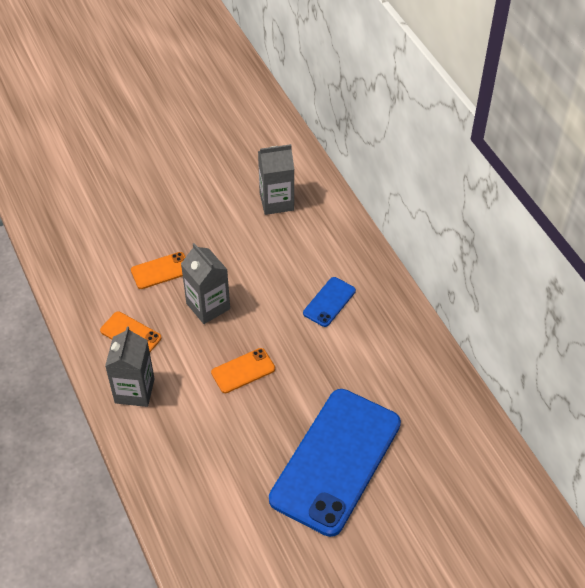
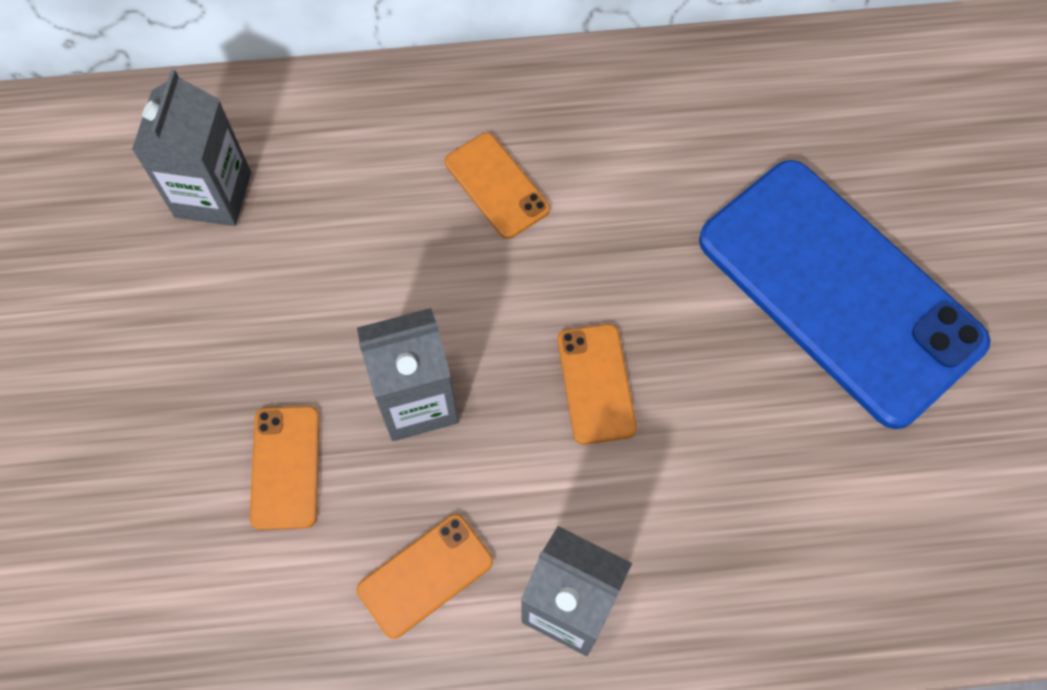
camera: 70 degrees left, 15 degrees up
blue phone [303,277,356,327] -> orange phone [445,133,550,239]

